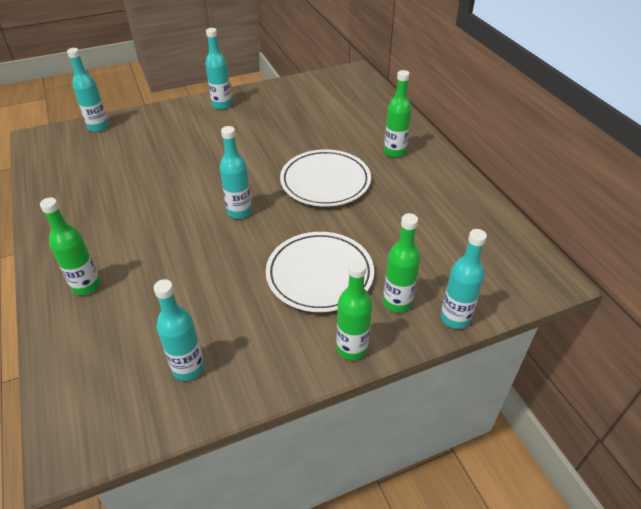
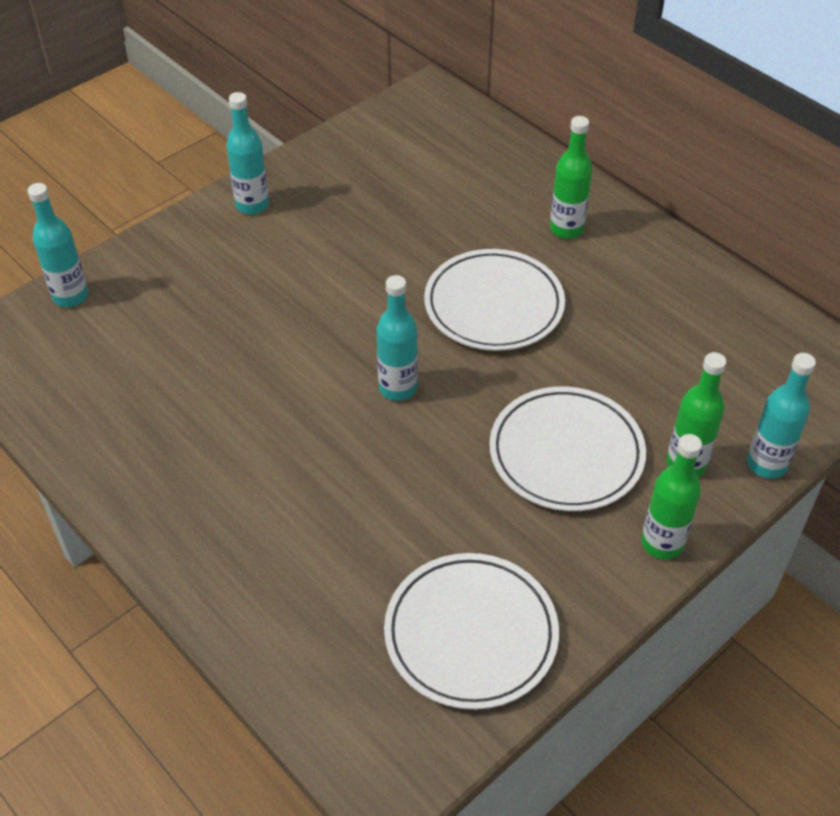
camera: 20 degrees left, 5 degrees up
green bottle [40,197,101,295] -> none
turquoise bottle [154,279,204,381] -> white plate [384,553,559,710]

